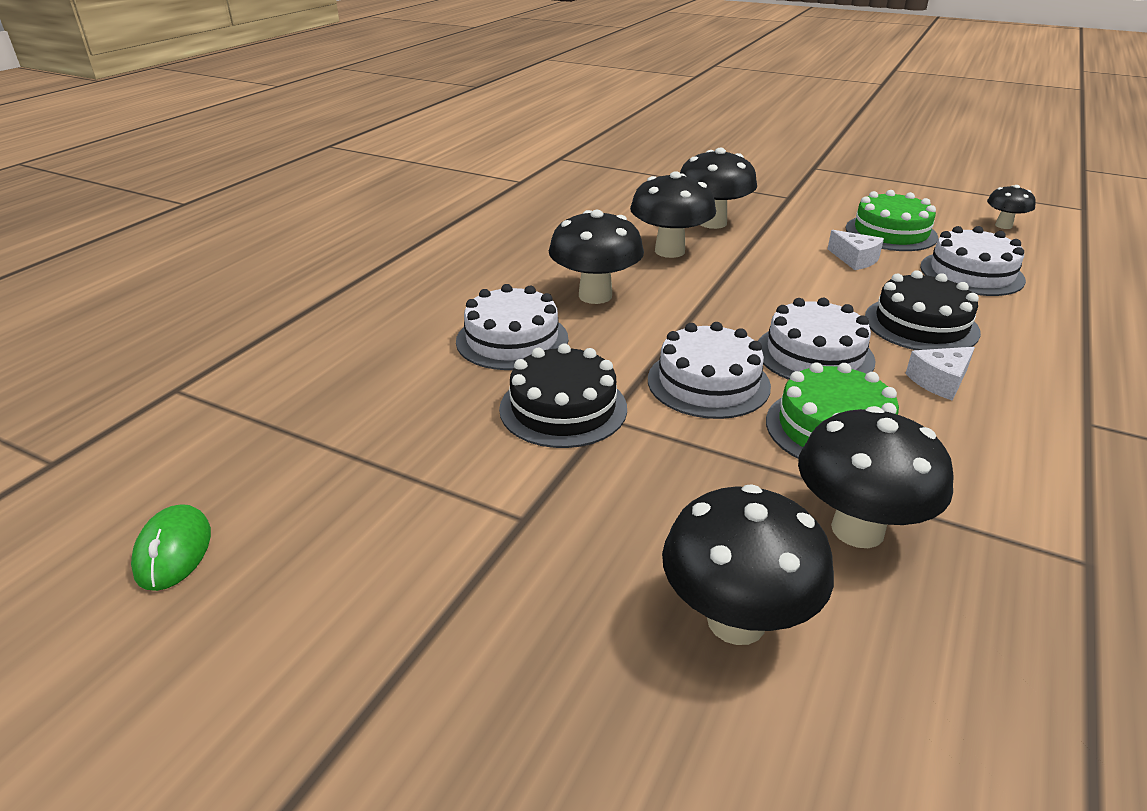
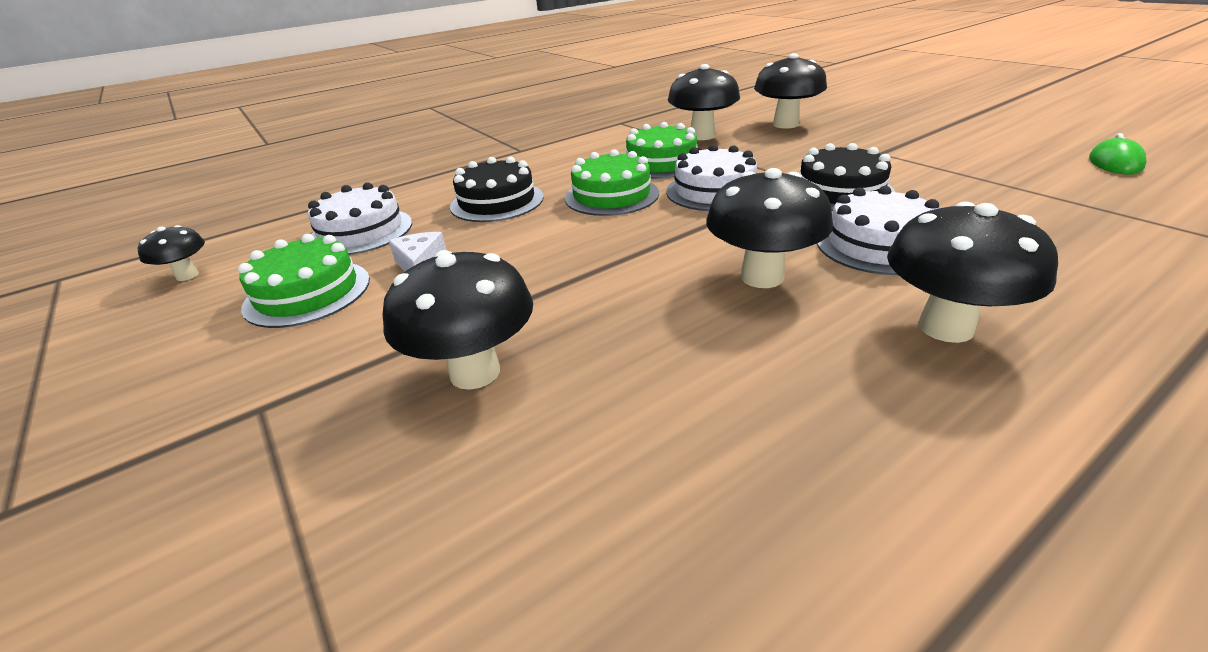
camera: 150 degrees left, 0 degrees up
black mushroom [630,171,716,258] -> black mushroom moved to [887,201,1058,343]
white cake [758,298,875,380] -> green cake [565,149,659,216]
white cheese [905,347,975,401] -> none

